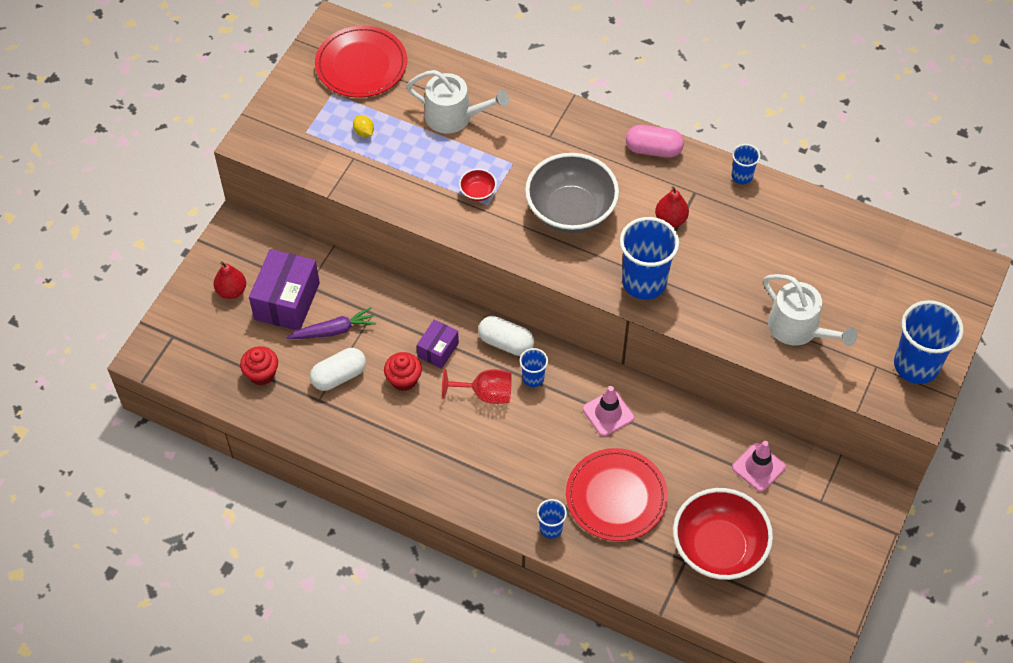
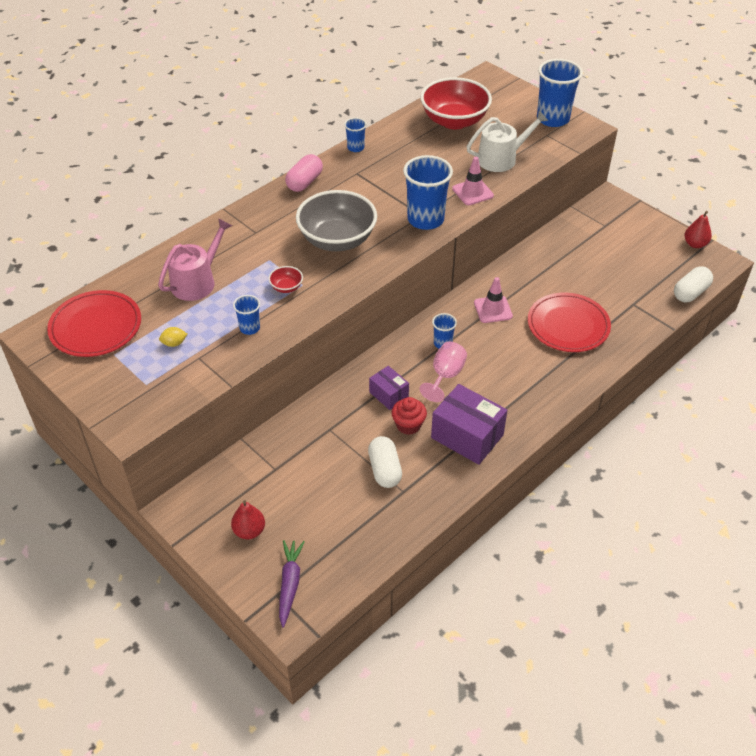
camera: 70 degrees left, 10 degrees down
red cupcake [240,346,278,385] -> none
purple box [249,249,320,330] -> purple box moved to [431,384,507,465]
purple carrot [286,307,376,339] -> purple carrot moved to [279,540,305,628]
white watering can [406,70,509,133] -> pink watering can [158,218,232,301]
red goblet [442,369,512,404] -> pink goblet [419,342,467,402]
white capsule [478,316,534,356] -> white capsule moved to [674,266,713,302]
blue cup [537,499,567,539] -> blue cup moved to [233,295,260,335]
red pear [655,186,689,227] -> red pear moved to [684,211,712,248]
red bowl [673,488,773,580] -> red bowl moved to [420,77,492,129]
pink traffic cone [732,441,786,492] -> pink traffic cone moved to [452,157,494,205]

